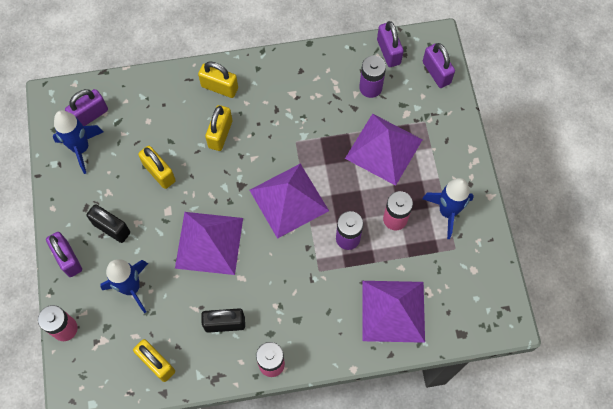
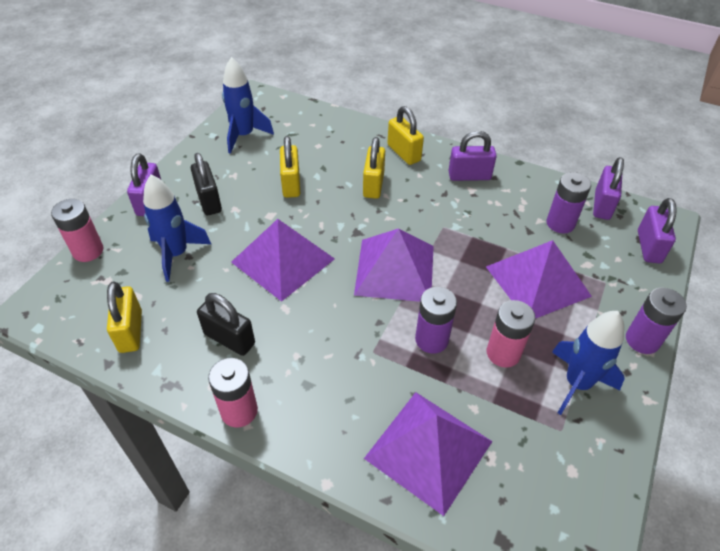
camera: 35 degrees right, 20 degrees down
purple padlock [65,89,108,126] -> purple padlock moved to [448,131,497,181]
yellow padlock [205,105,232,151] -> yellow padlock turned 45 degrees counterclockwise [363,137,385,199]
none -> purple battery [626,288,687,354]

